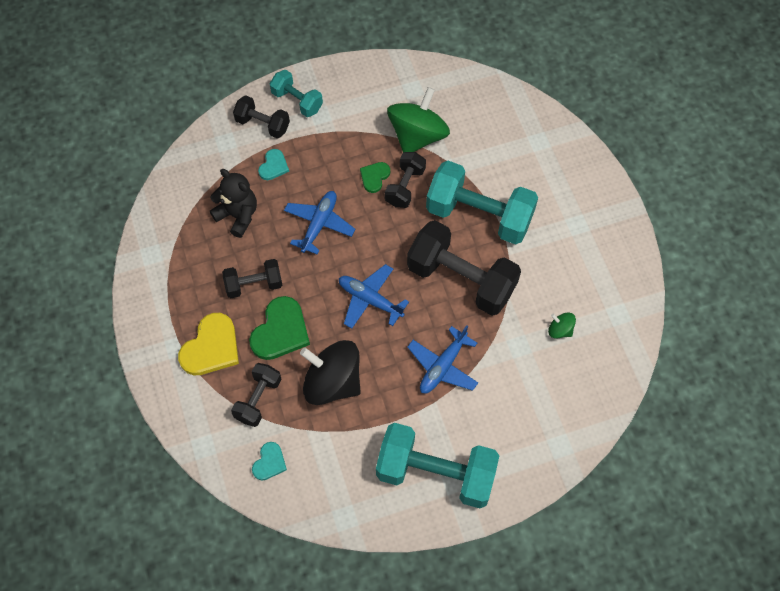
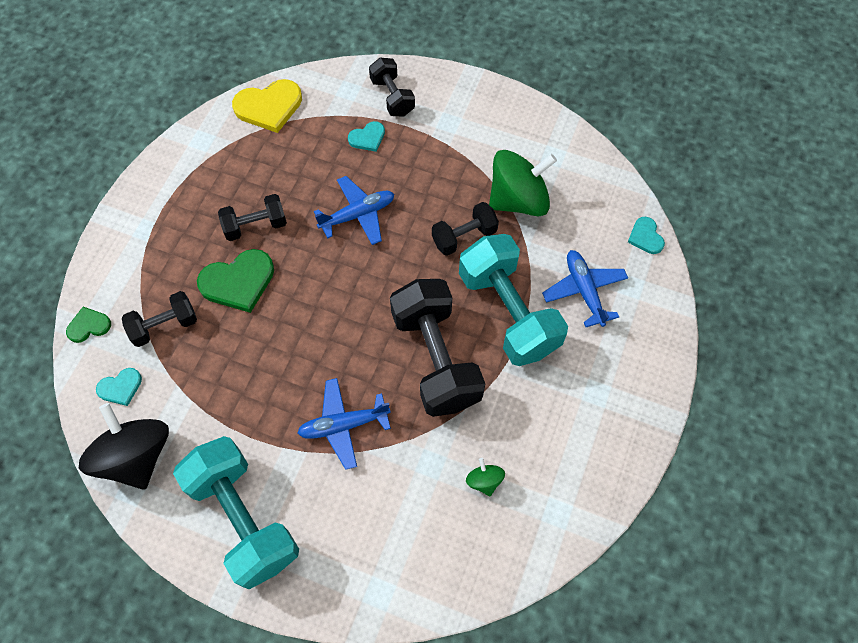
camera: 40 degrees right, 0 degrees up
yellow heart [178,313,239,375] -> yellow heart moved to [232,79,302,133]
black teddy bear [210,169,257,238] -> none
black dumbbell [222,259,282,298] -> black dumbbell turned 45 degrees counterclockwise [218,194,287,241]
turquoise dumbbell [270,70,323,117] -> none
black spinning top [300,340,361,405] -> black spinning top moved to [79,403,169,490]
blue plane [339,264,409,329] -> blue plane moved to [542,250,628,327]
green heart [360,162,390,193] -> green heart moved to [66,307,111,343]
none -> turquoise heart [628,217,665,254]

